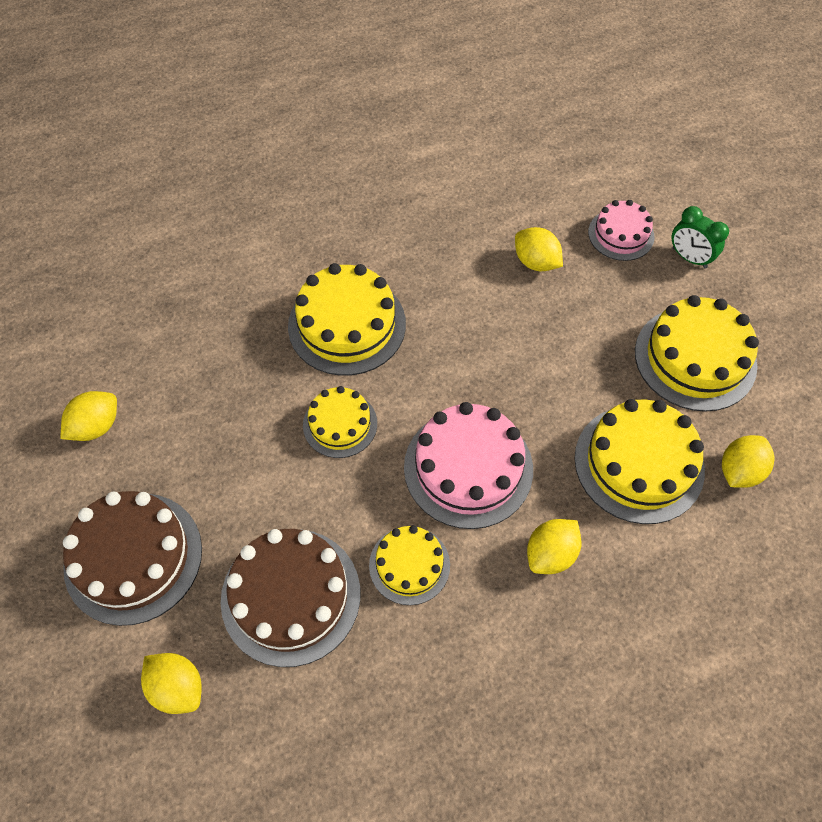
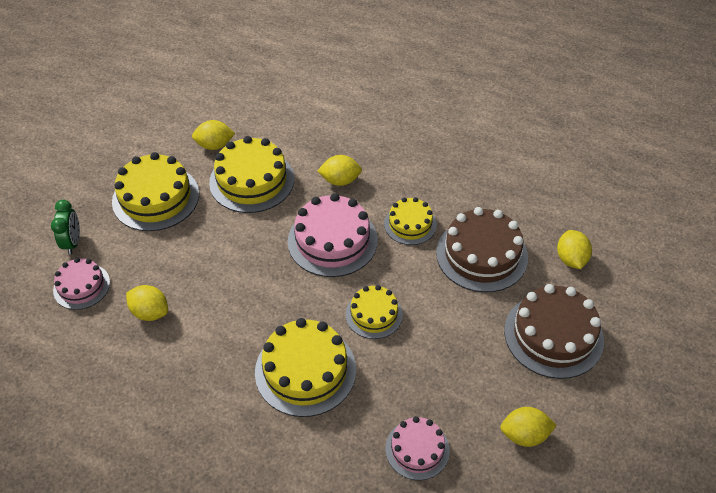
camera: 135 degrees left, 10 degrees down
yellow lemon [515,227,563,271] -> yellow lemon turned 60 degrees counterclockwise [126,285,168,321]
none -> pink cake [386,416,450,480]

